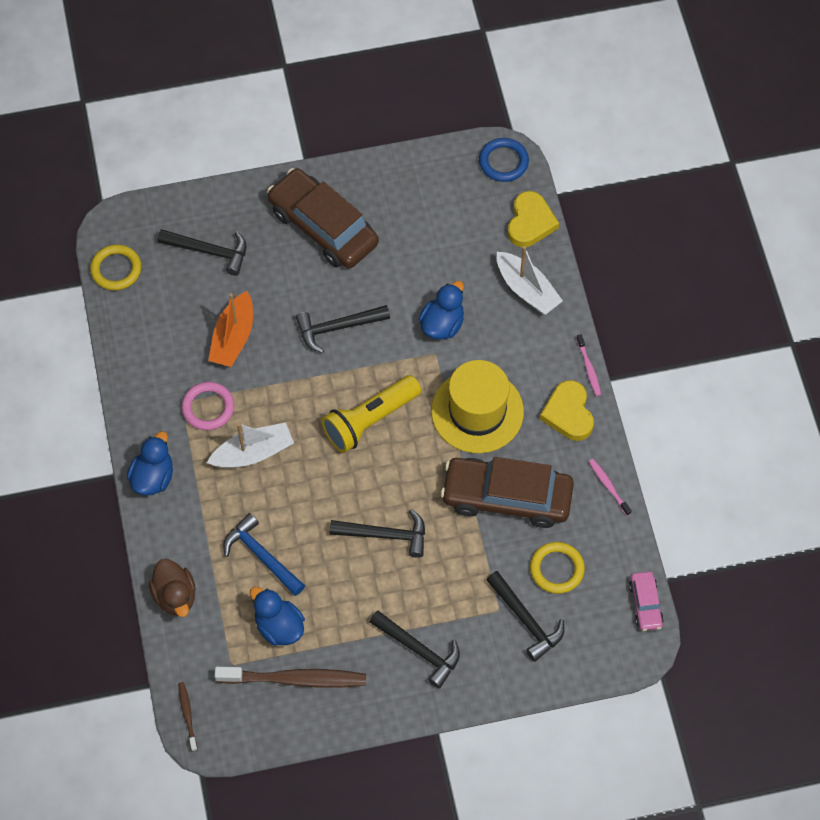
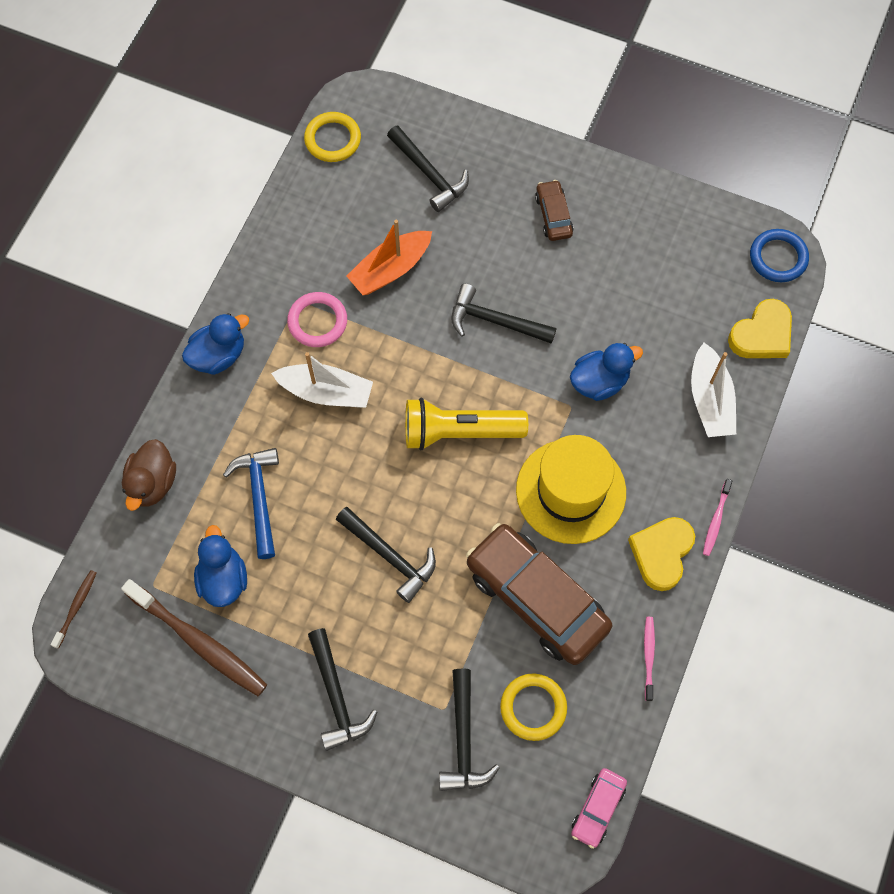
camera: 35 degrees right, 5 degrees up
brown car [267,168,379,269] -> brown car [535,180,573,241], size x0.47

